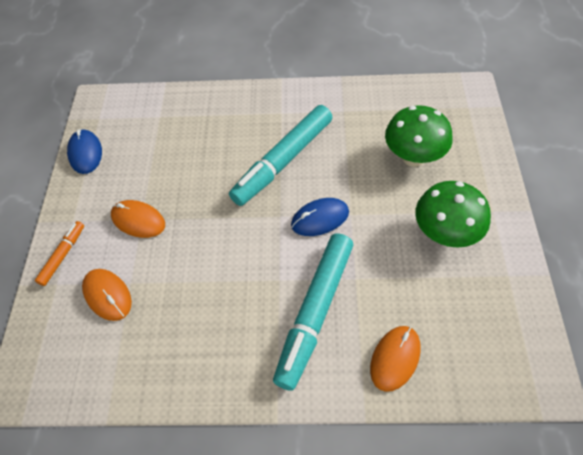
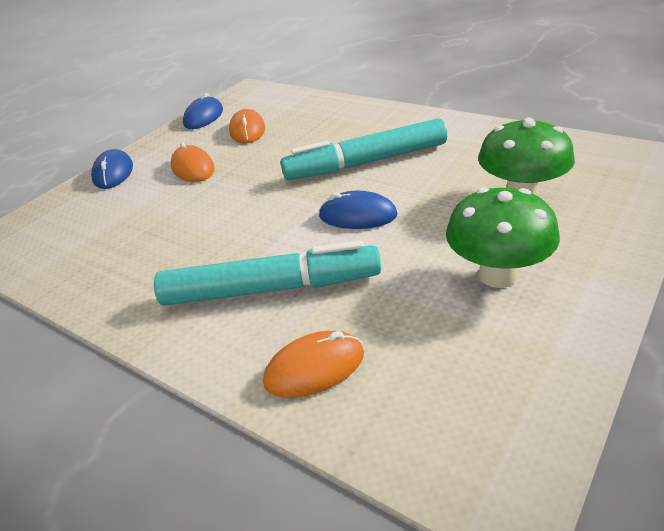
camera: 35 degrees right, 20 degrees down
orange marker [35,221,84,286] -> blue mouse [91,149,133,189]
orange mouse [82,269,132,321] -> orange mouse moved to [229,109,265,144]
turquoise marker [273,233,353,391] -> turquoise marker turned 150 degrees counterclockwise [154,241,381,306]

